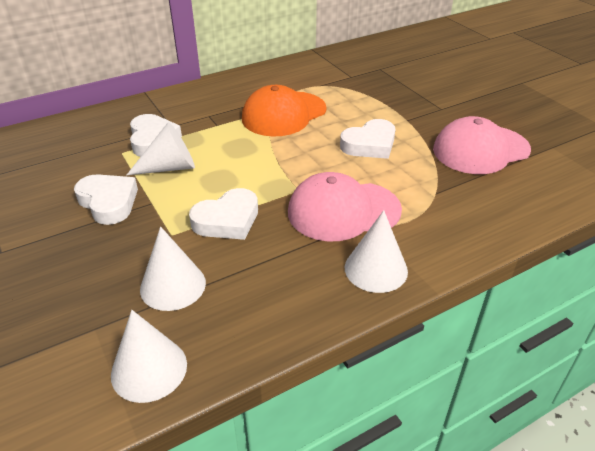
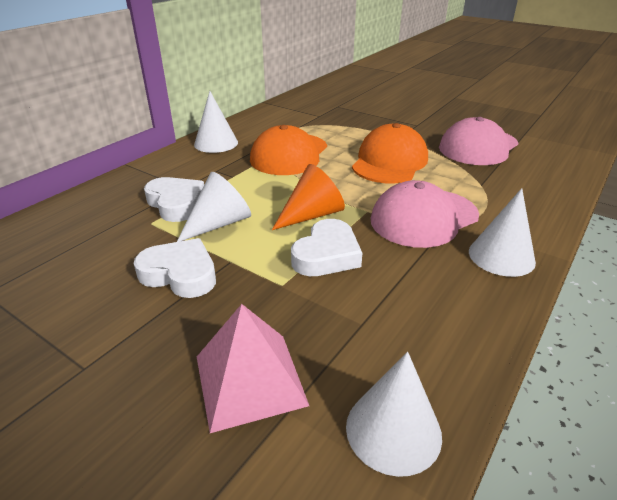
camera: 25 degrees left, 5 degrees down
white cone [140,226,206,311] -> white cone moved to [194,91,238,153]
white heart [340,119,396,159] -> orange cap [352,123,428,183]
none -> pink pyramid [197,304,309,433]
none -> orange cone [272,164,345,230]

